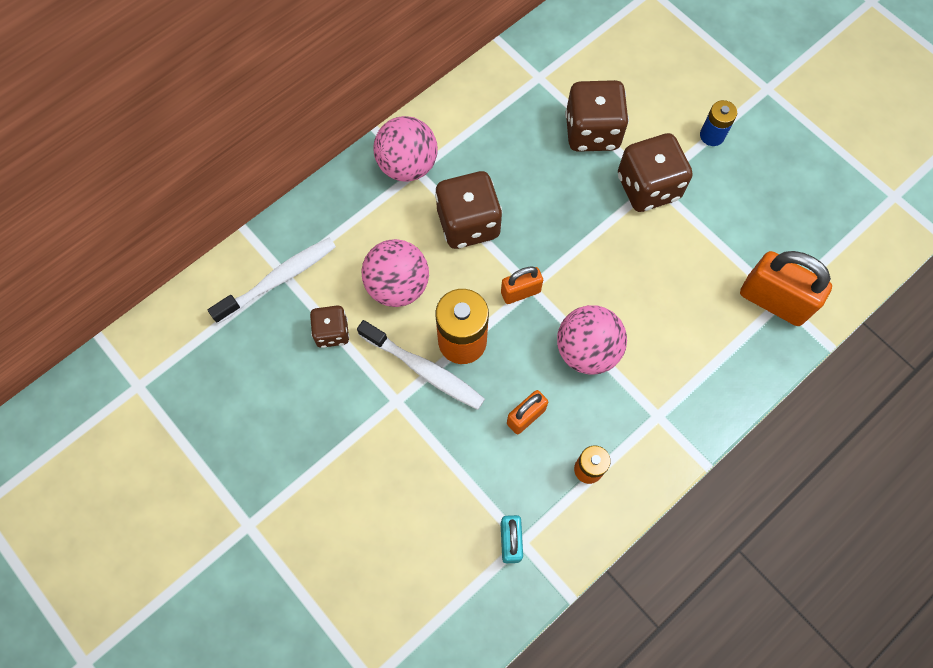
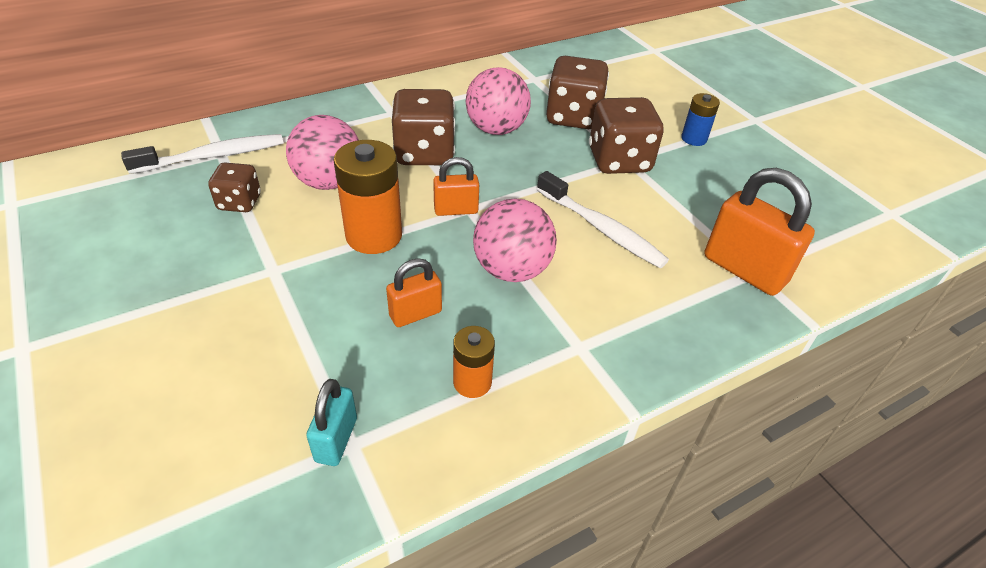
camera: 10 degrees right, 25 degrees down
white toothbrush [357,320,485,410] -> white toothbrush moved to [537,171,669,268]
pink ball [373,116,438,182] -> pink ball moved to [466,67,531,135]

